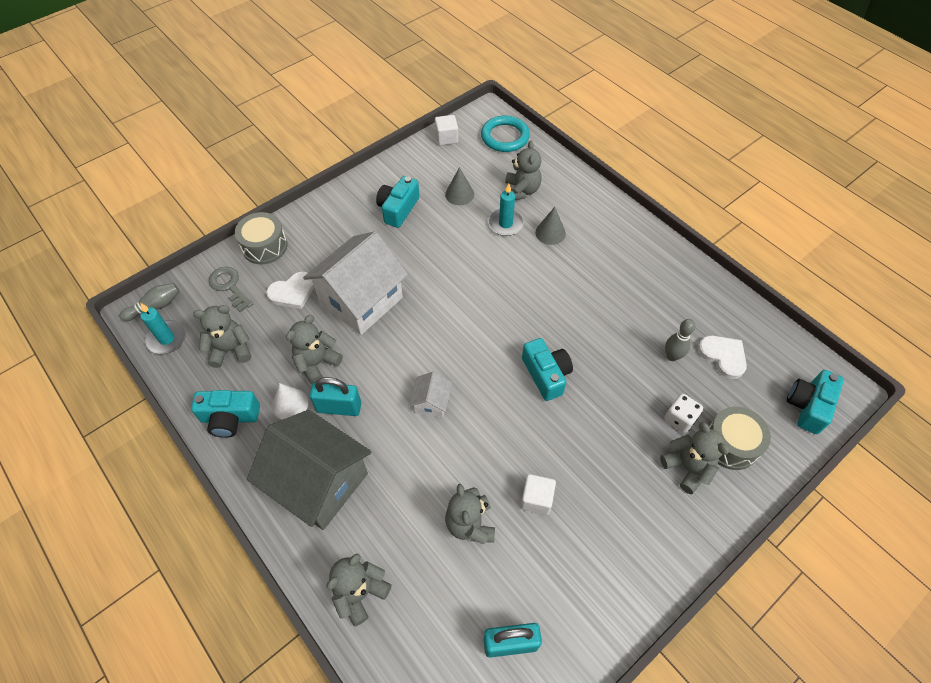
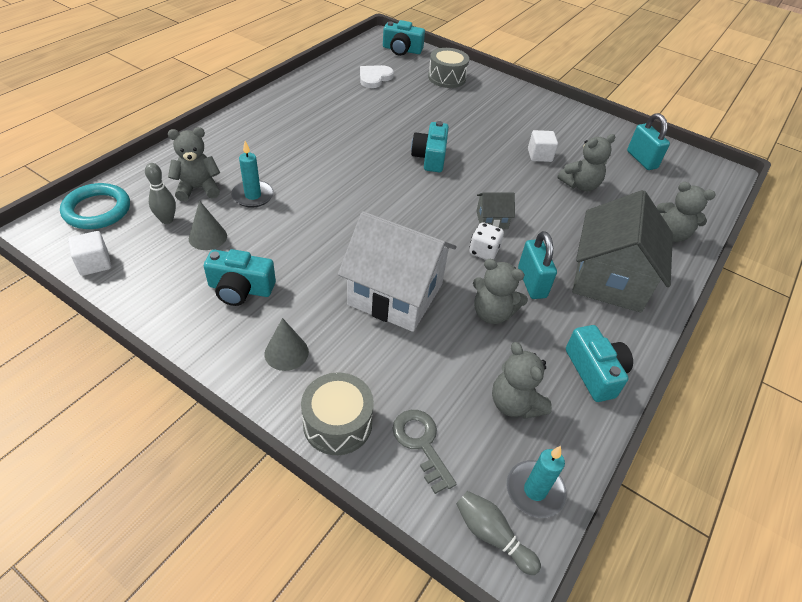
camera: 110 degrees left, 10 degrees down
grey key [208,267,253,312] -> grey key turned 120 degrees clockwise [392,410,456,494]
white heart [266,271,314,309] -> none
white cone [272,383,308,420] -> none
white house [409,372,452,418] -> grey house [476,193,515,229]
turquoise camera [522,338,573,401] -> turquoise camera turned 45 degrees counterclockwise [411,121,449,172]
grey cone [535,207,566,245] -> grey cone moved to [265,318,309,371]
grey teddy bear [660,422,729,494] -> none
white dice [664,394,703,433] -> white dice moved to [469,222,504,260]
grey bowling pin [665,319,696,361] -> grey bowling pin moved to [145,163,176,224]

